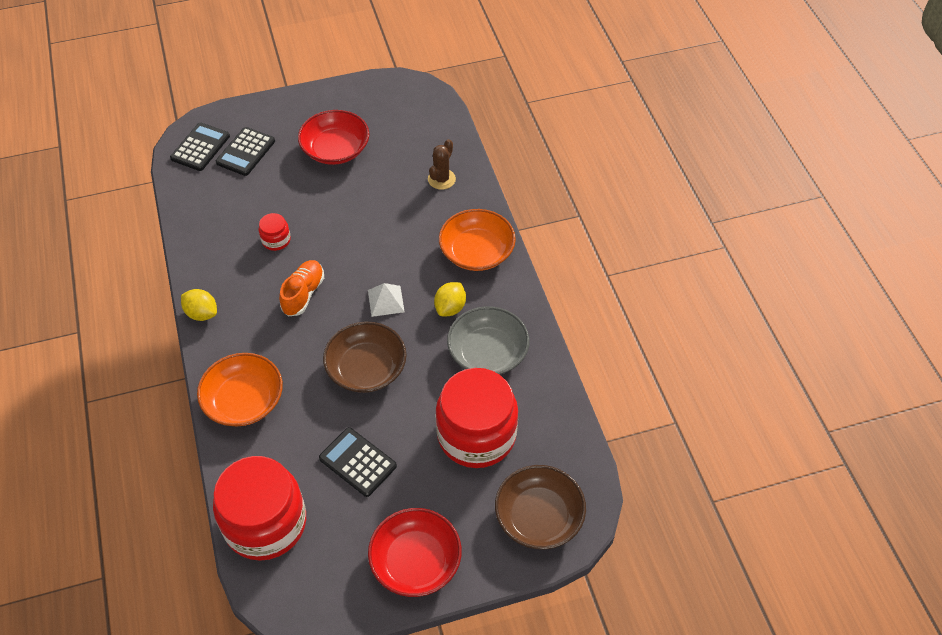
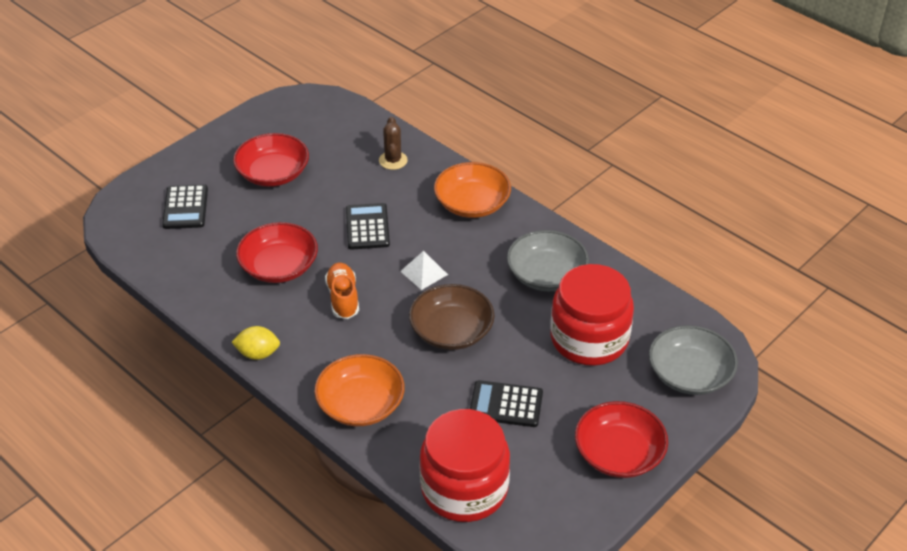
camera: 30 degrees left, 10 degrees down
black calculator [170,123,230,171] -> black calculator moved to [346,203,390,250]
red jar [259,213,291,251] -> red bowl [236,222,318,283]
yellow lemon [434,282,466,316] -> none
brown bowl [495,465,586,550] -> grey bowl [649,325,738,395]

